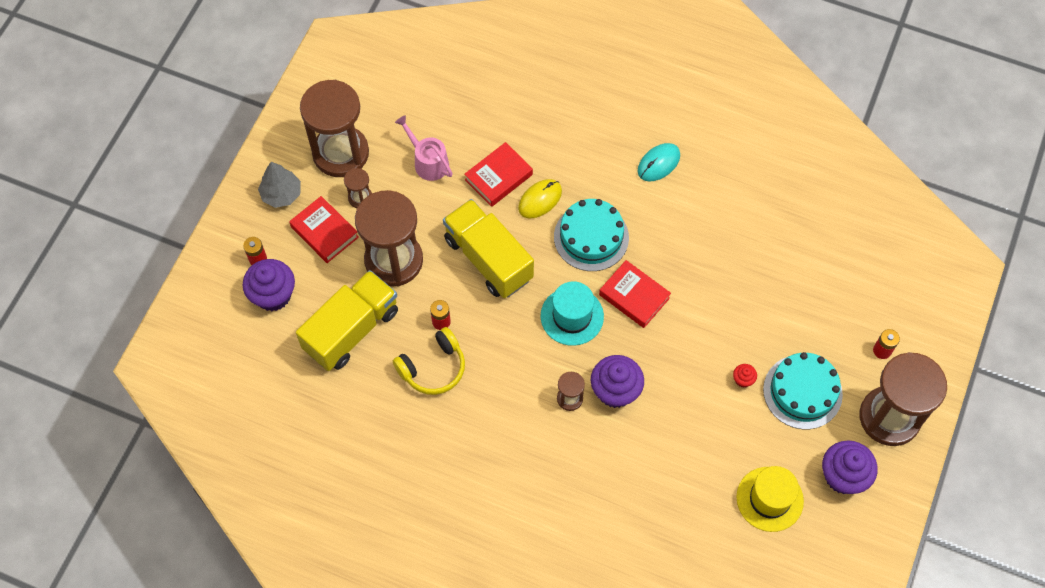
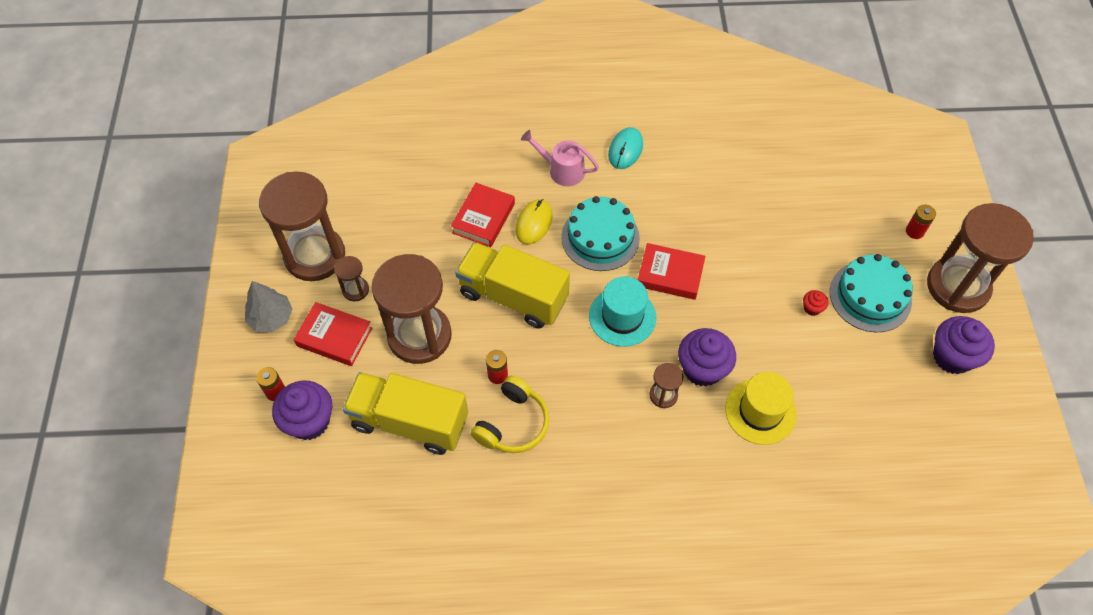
camera: 25 degrees left, 5 degrees down
yellow truck [296,270,398,371] -> yellow truck turned 90 degrees counterclockwise [343,372,468,455]
pink watering can [395,115,453,181] -> pink watering can moved to [521,130,599,186]
yellow hat [736,466,804,532] -> yellow hat moved to [725,372,797,445]

